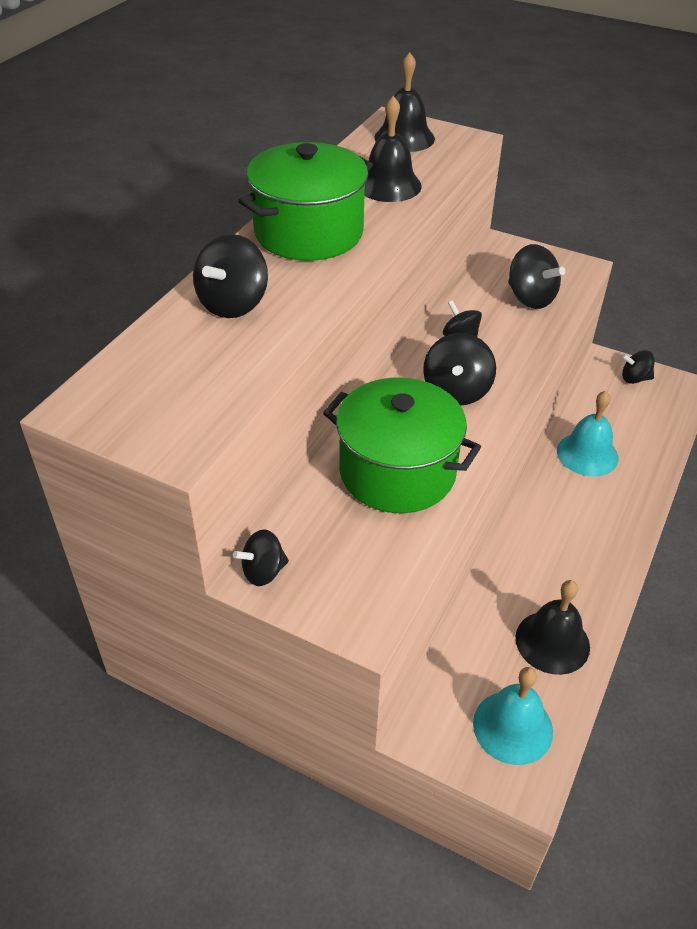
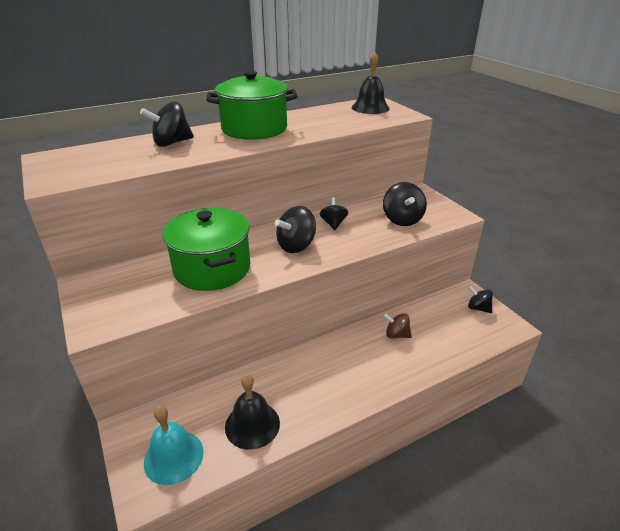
camera: 35 degrees right, 10 degrees down
black spinning top [233,530,289,586] -> none
black bell [364,96,422,202] -> none
turquoise bell [557,391,618,476] -> brown spinning top [383,313,412,338]

